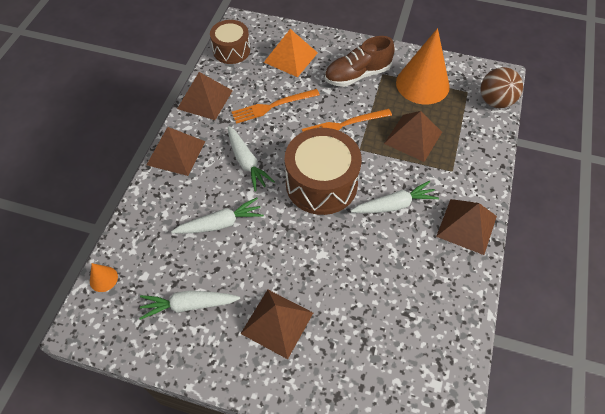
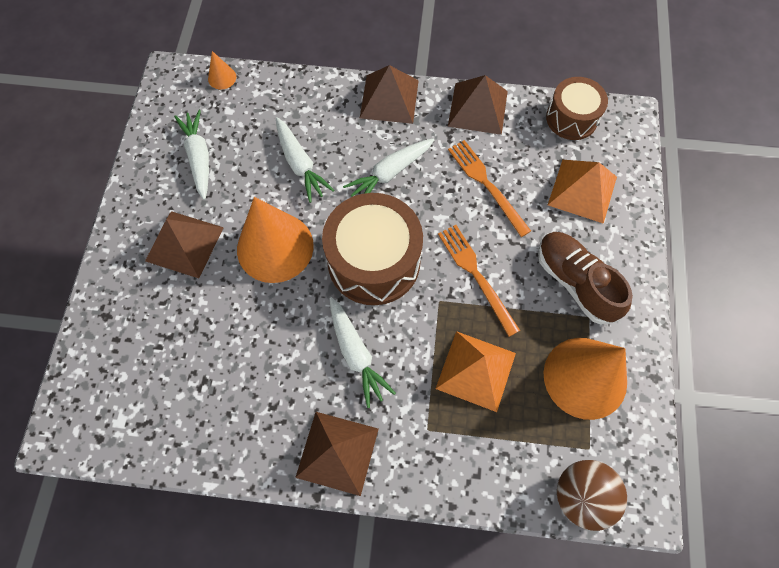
camera: 80 degrees right, 10 degrees up
brown pyramid [384,111,442,162] -> orange pyramid [435,331,516,412]
none -> orange cone [237,197,314,283]

